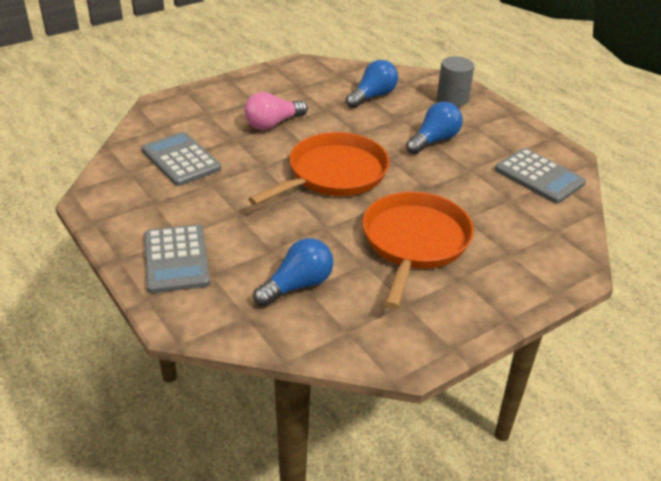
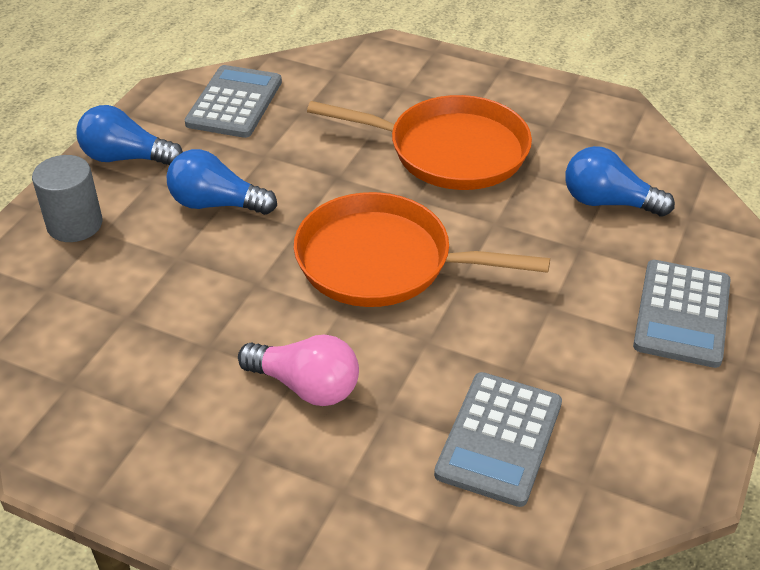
camera: 120 degrees left, 5 degrees up
grey calculator [144,224,210,293] -> grey calculator turned 150 degrees clockwise [633,260,731,368]
blue light bulb [346,60,398,108] -> blue light bulb moved to [76,105,183,165]
orange pan [363,191,474,309] -> orange pan turned 150 degrees counterclockwise [307,95,532,190]

